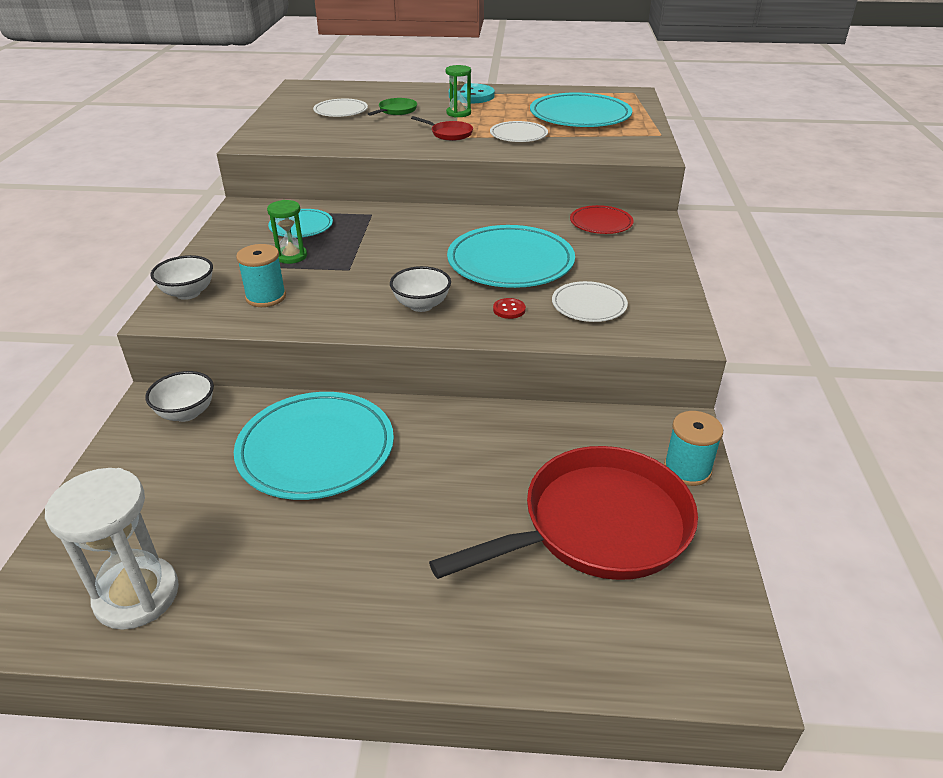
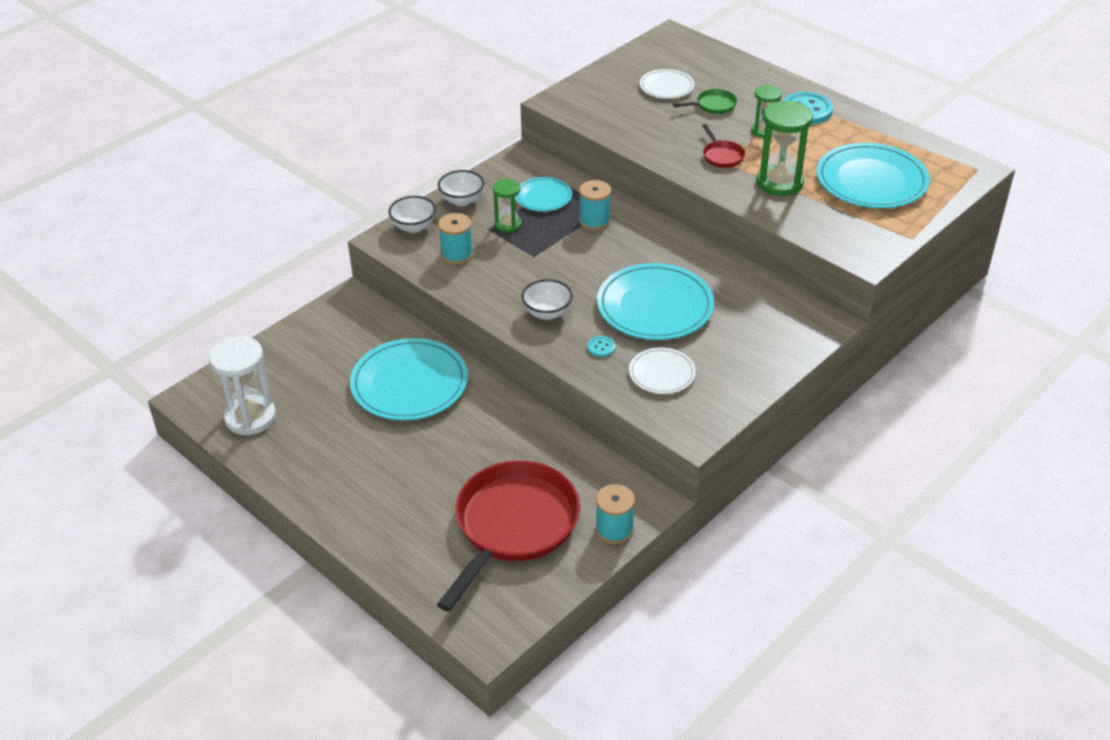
camera: 40 degrees right, 5 degrees up
white bowl [145,371,214,422] -> white bowl moved to [438,170,484,206]
red pan [429,446,698,580] -> red pan turned 75 degrees counterclockwise [437,460,580,612]
white plate [490,121,548,142] -> green hourglass [756,100,813,196]
red button [493,298,526,319] -> turquoise button [587,336,615,357]
red plate [570,205,634,234] -> none
none -> turquoise spool [579,180,611,230]

